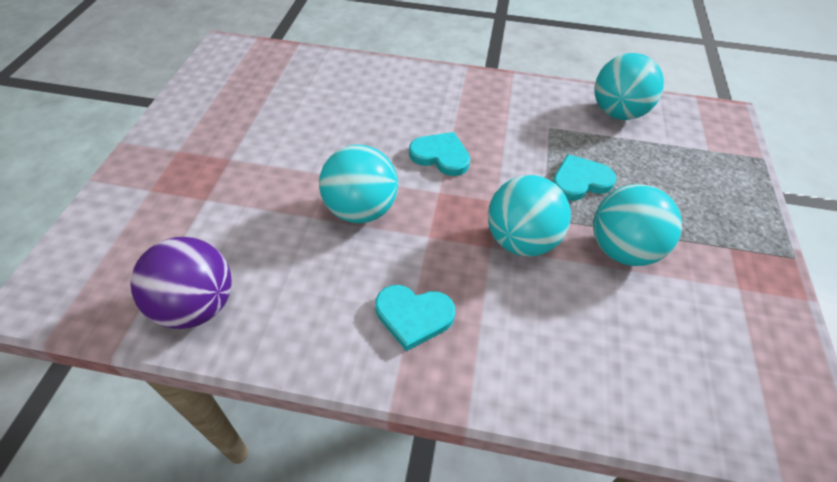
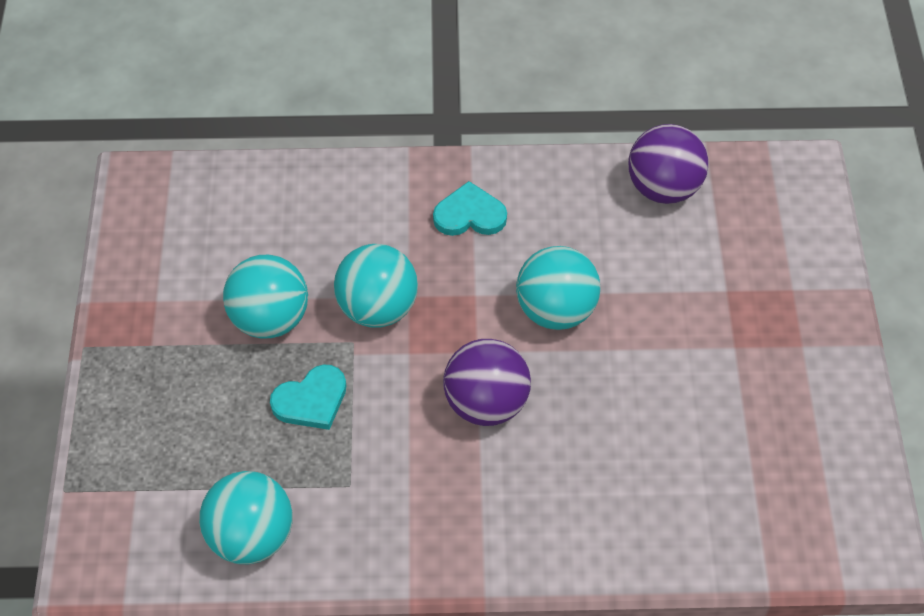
camera: 170 degrees right, 5 degrees up
turquoise heart [409,132,470,176] -> purple ball [443,339,531,426]

